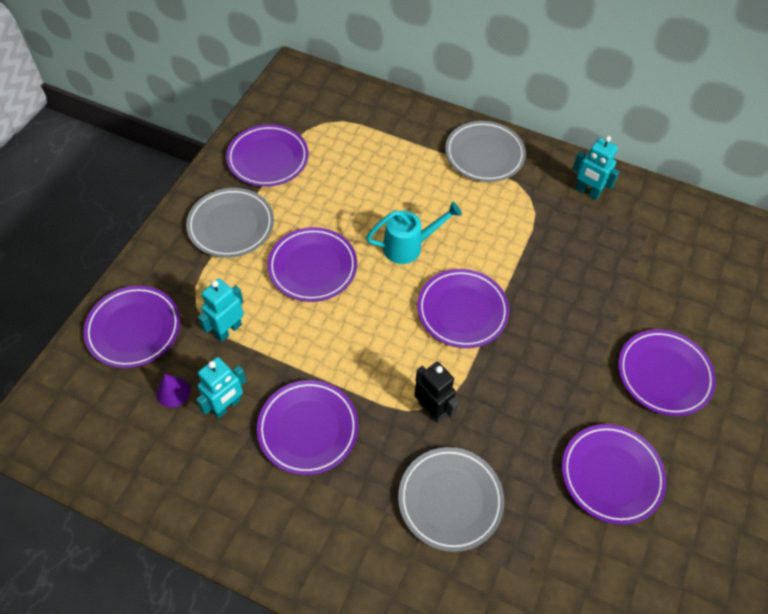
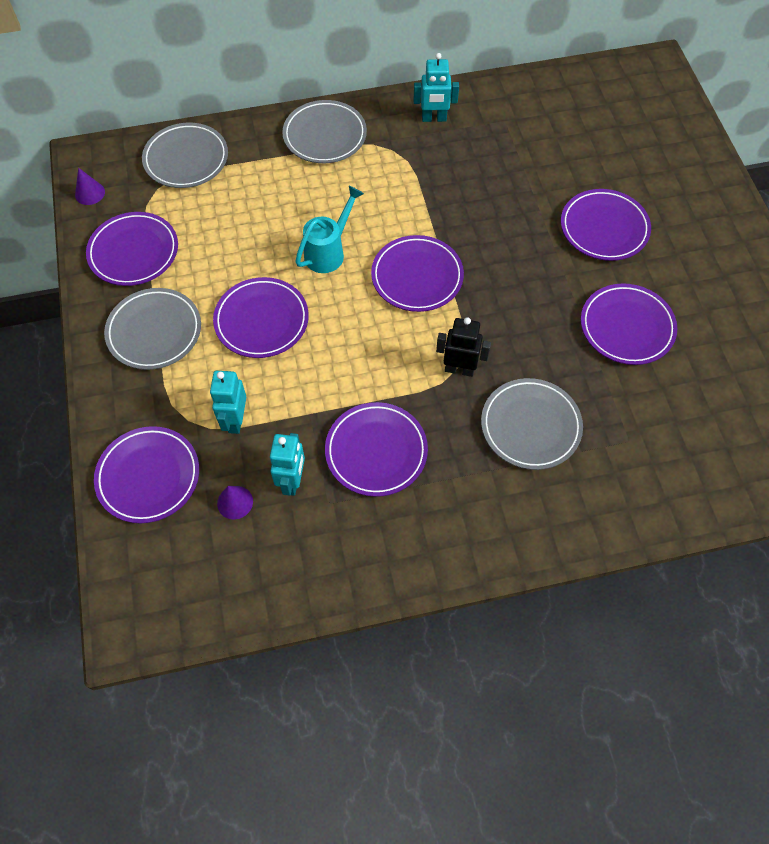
camera: 35 degrees left, 5 degrees up
none -> purple cone [75,168,105,205]
none -> grey plate [142,123,228,188]

